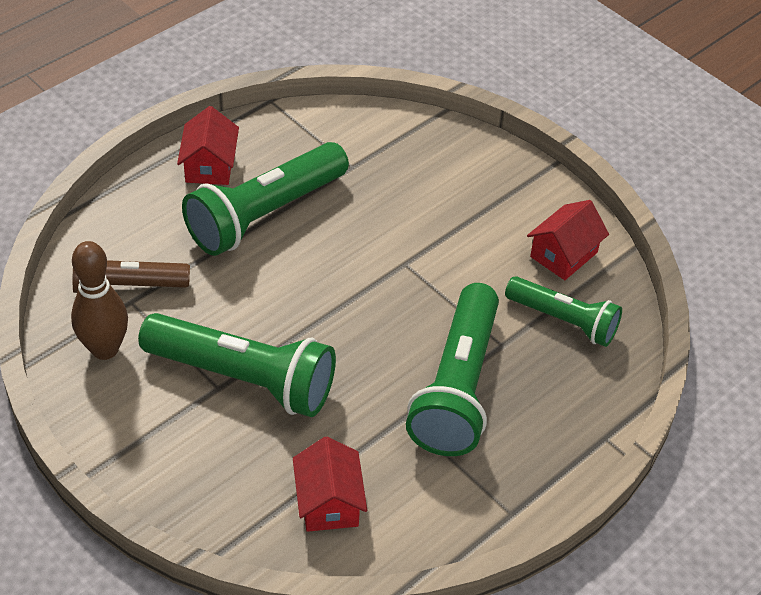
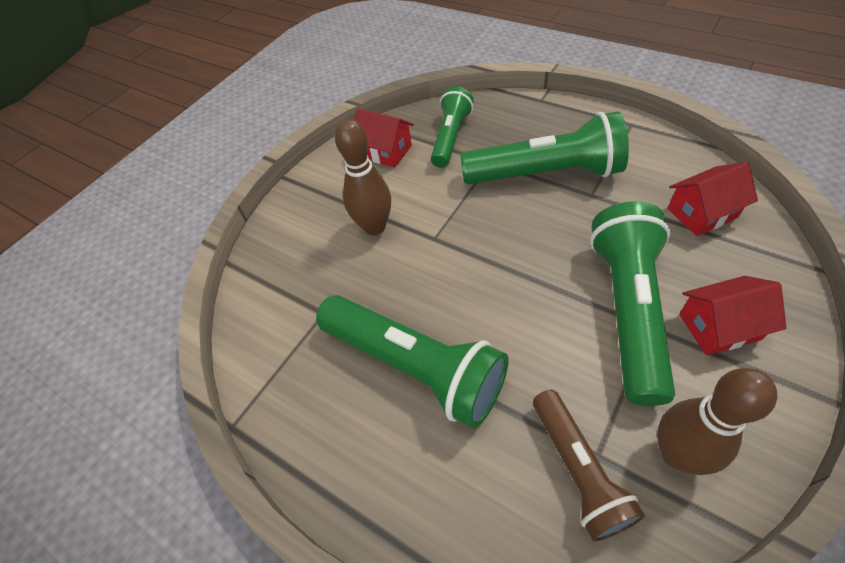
camera: 95 degrees left, 5 degrees up
red house [177,106,239,185] -> red house moved to [679,276,787,355]
none -> brown bowling pin [335,119,391,235]

